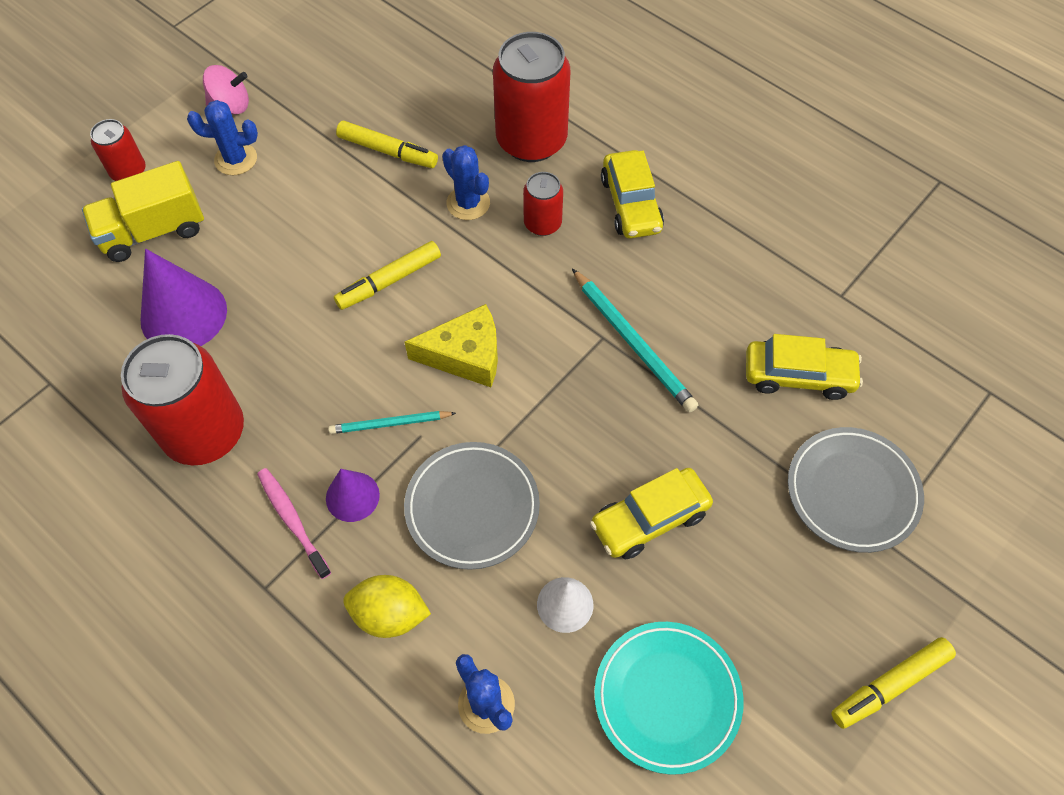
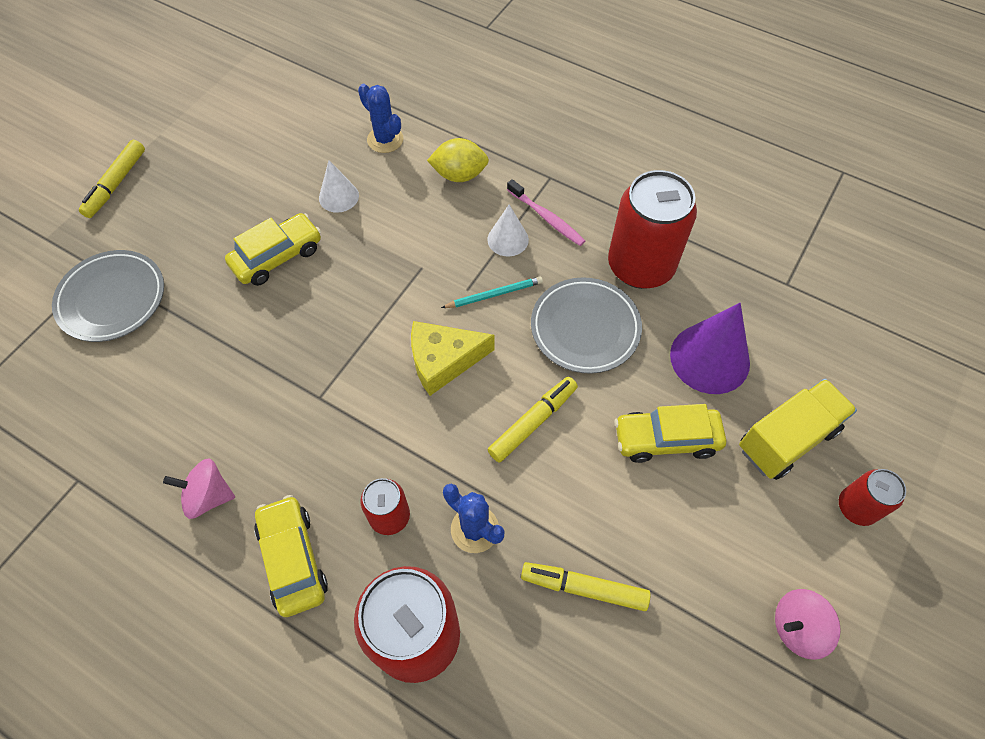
camera: 170 degrees right, 0 degrees up
blue cactus [187,100,258,175] -> none
purple cone [326,469,380,522] -> white cone [487,205,529,256]
grey plate [404,442,540,570] -> grey plate moved to [531,277,642,374]
turquoise pencil [572,269,698,412] -> none
turquoise plate [594,622,744,775] -> none
yellow car [746,334,863,400] -> yellow car moved to [614,404,726,463]
yellow marker [831,637,956,729] -> yellow marker turned 150 degrees clockwise [79,140,145,218]
none -> pink spinning top [163,458,235,519]

